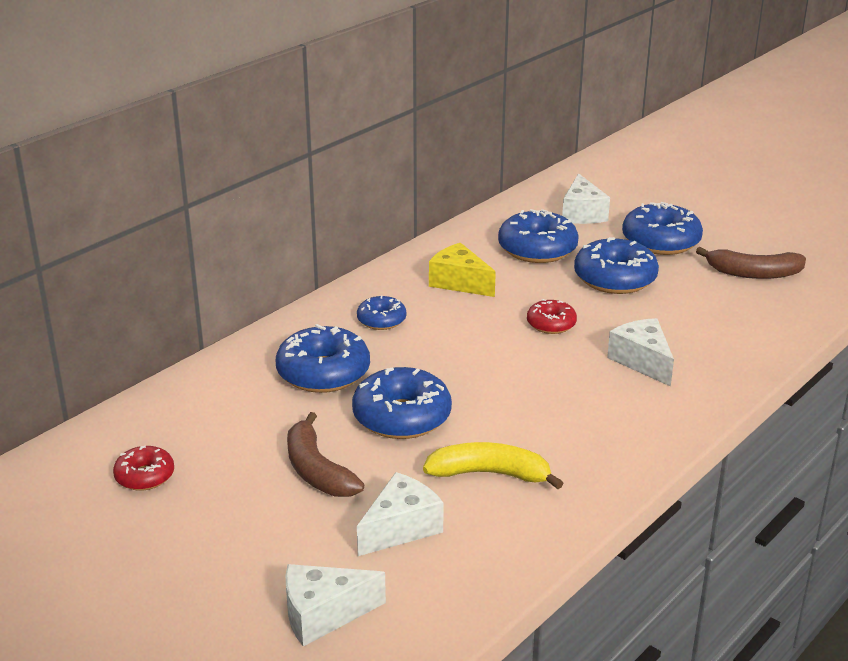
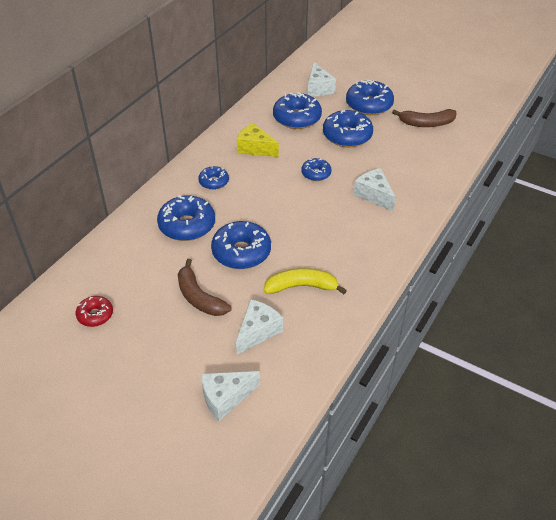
camera: 10 degrees left, 15 degrees up
red donut [527,299,577,334] -> blue donut [301,158,332,181]

